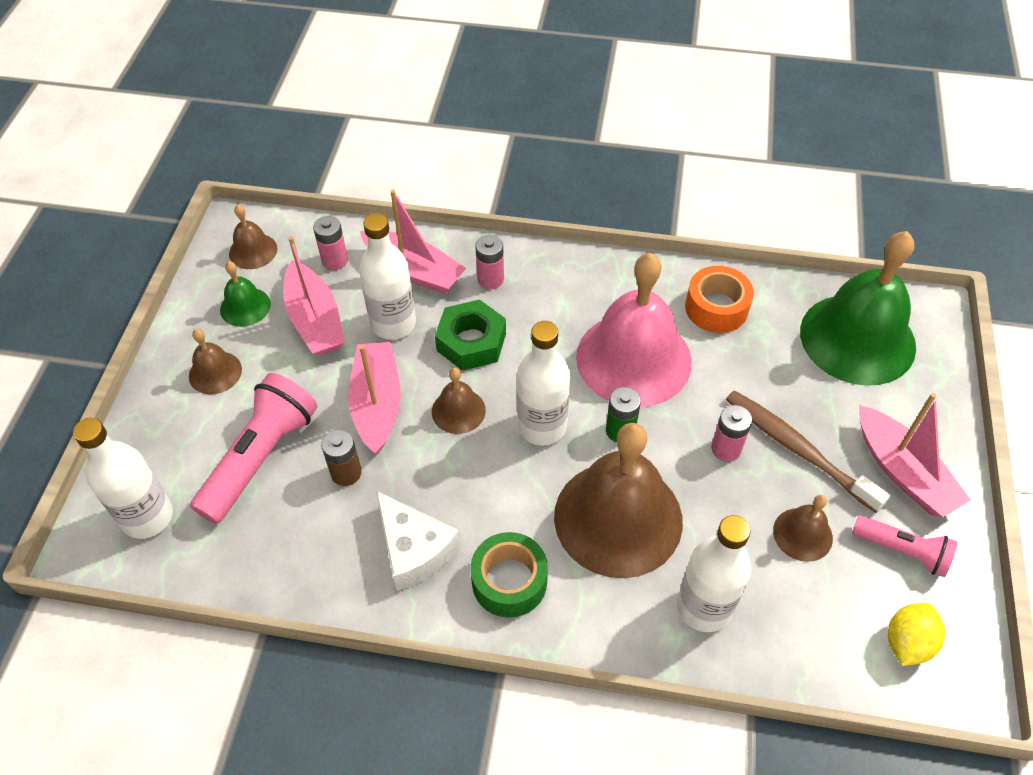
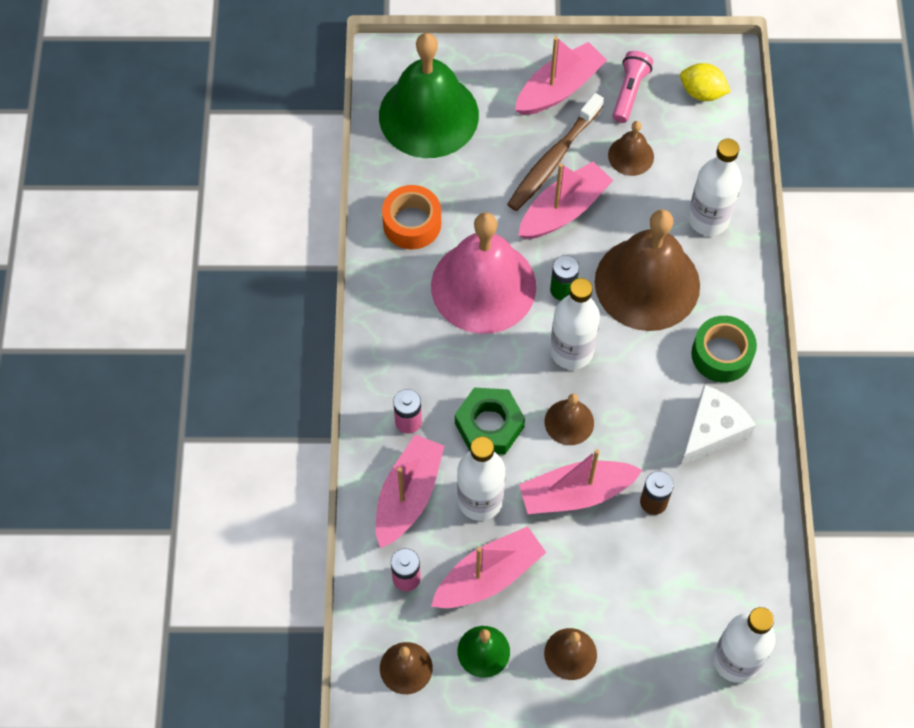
camera: 100 degrees left, 10 degrees up
pink flashlight [190,373,317,524] -> none
pink battery [711,405,752,461] -> pink boat [518,161,613,239]

